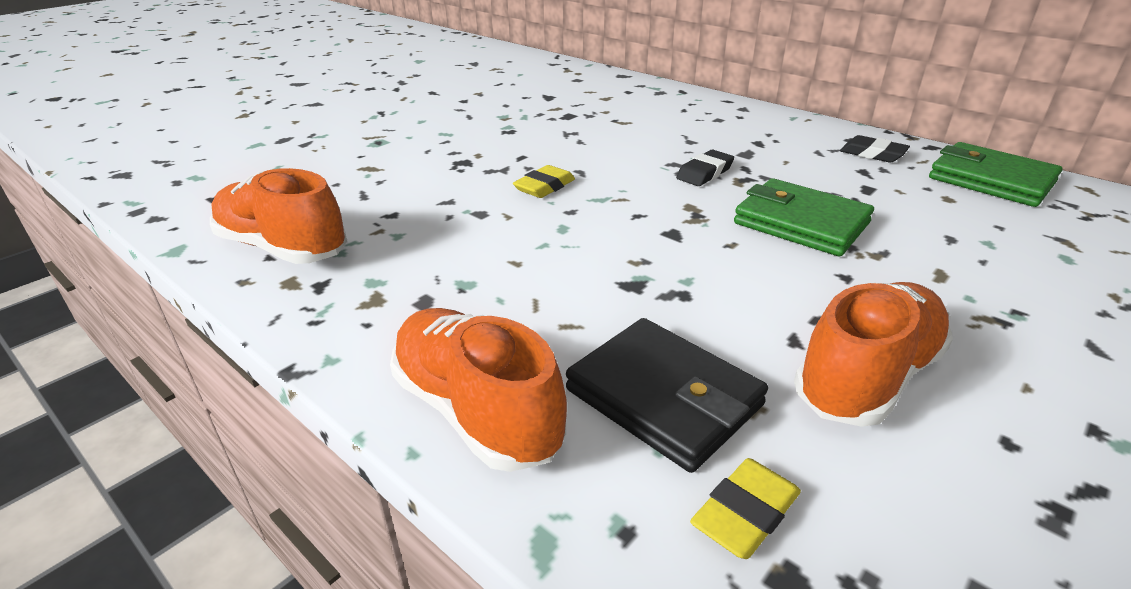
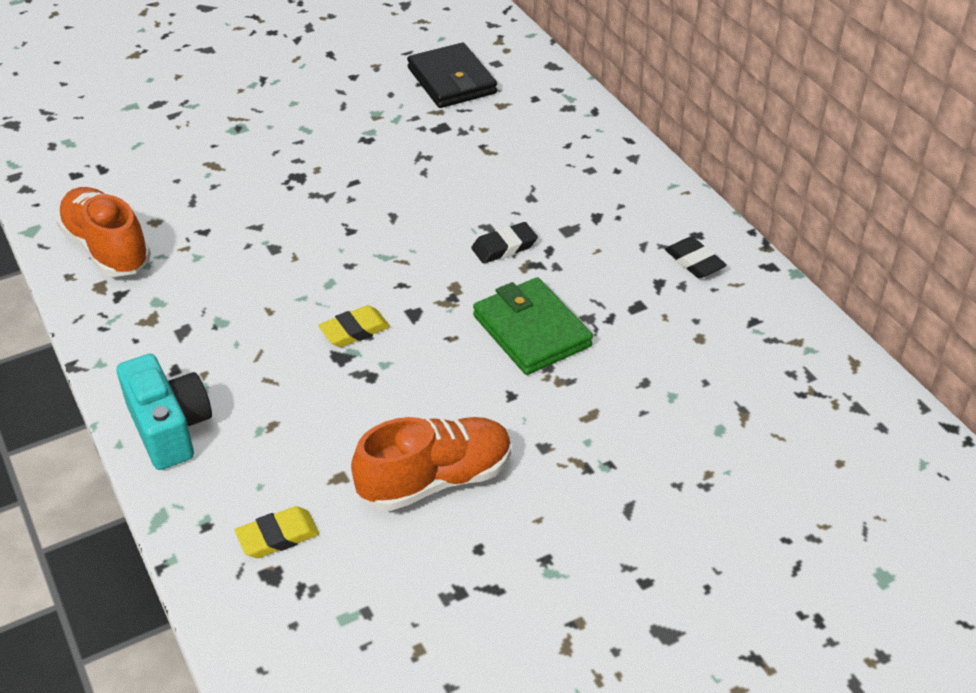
camera: 20 degrees right, 10 degrees up
orange shoe [390,308,567,472] -> turquoise camera [117,354,212,470]
yellow eraser [513,165,575,198] -> yellow eraser moved to [318,305,390,347]
black wallet [566,318,768,473] -> black wallet moved to [407,43,497,108]
green wallet [929,142,1063,207] -> none

